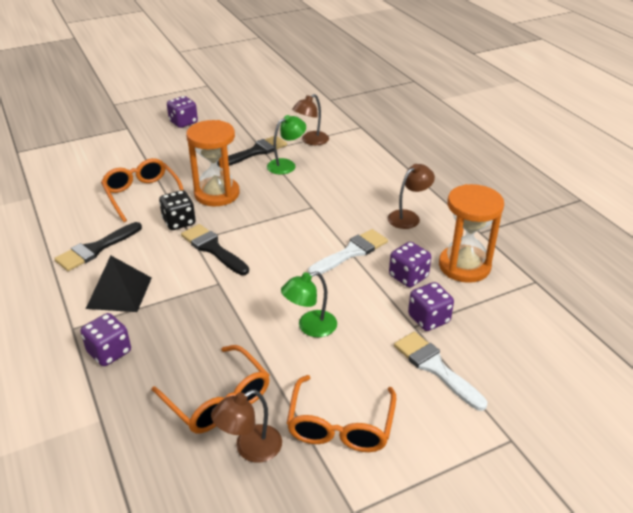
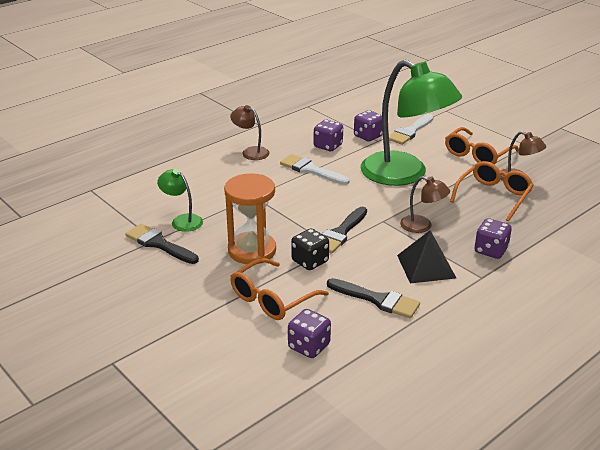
camera: 105 degrees left, 5 degrees down
purple dice [167,96,198,128] -> purple dice moved to [288,309,331,358]
green lamp [281,271,337,337] -> green lamp [361,60,462,186], size x2.32
orange glasses [287,375,396,452] -> orange glasses turned 135 degrees clockwise [445,127,519,164]
brown lamp [292,94,329,145] -> brown lamp moved to [400,176,450,233]
orange hourglass [439,184,504,283] -> none

